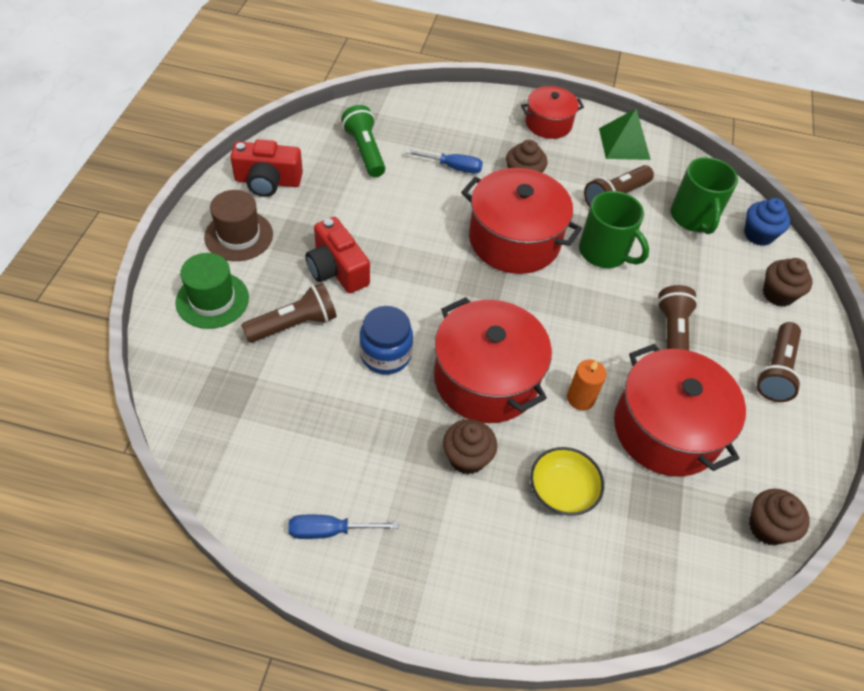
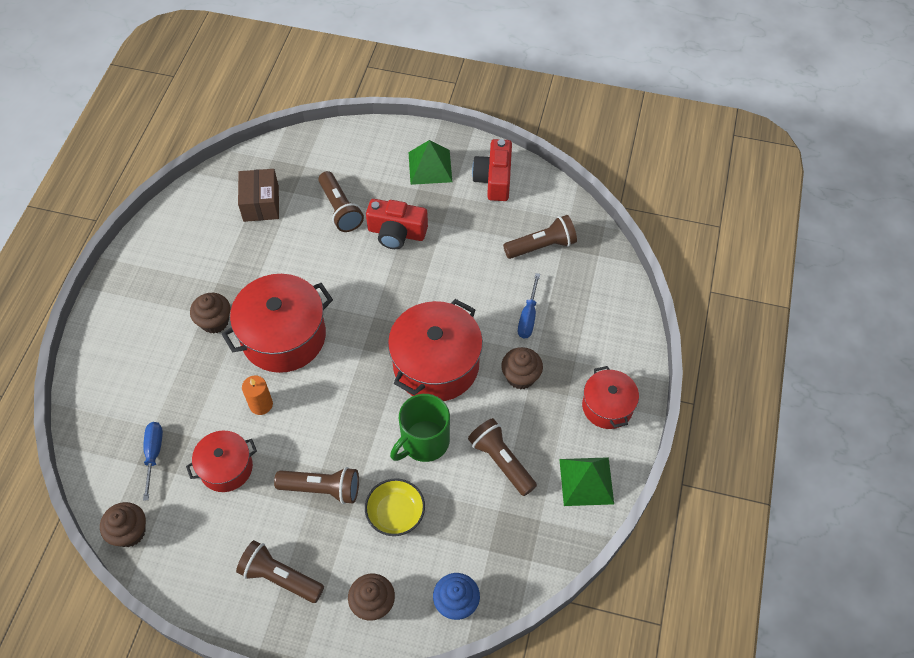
camera: 95 degrees right, 5 degrees up
green hat [175,253,249,329] -> none
brown hat [204,190,273,261] -> green pyramid [408,140,452,185]
blue screwdriver [288,515,399,539] -> blue screwdriver moved to [143,422,163,500]
red camera [306,217,370,293] -> red camera turned 135 degrees counterclockwise [366,199,428,249]
green flashlight [341,105,385,177] -> brown flashlight [503,215,577,259]
blue jar [359,306,413,374] -> none
yellow bowl [530,447,604,516] -> yellow bowl moved to [365,478,425,536]
red pot [614,344,746,477] -> red pot [186,431,257,492], size x0.58
green mug [671,157,738,234] -> none
none -> brown box [238,169,279,222]

